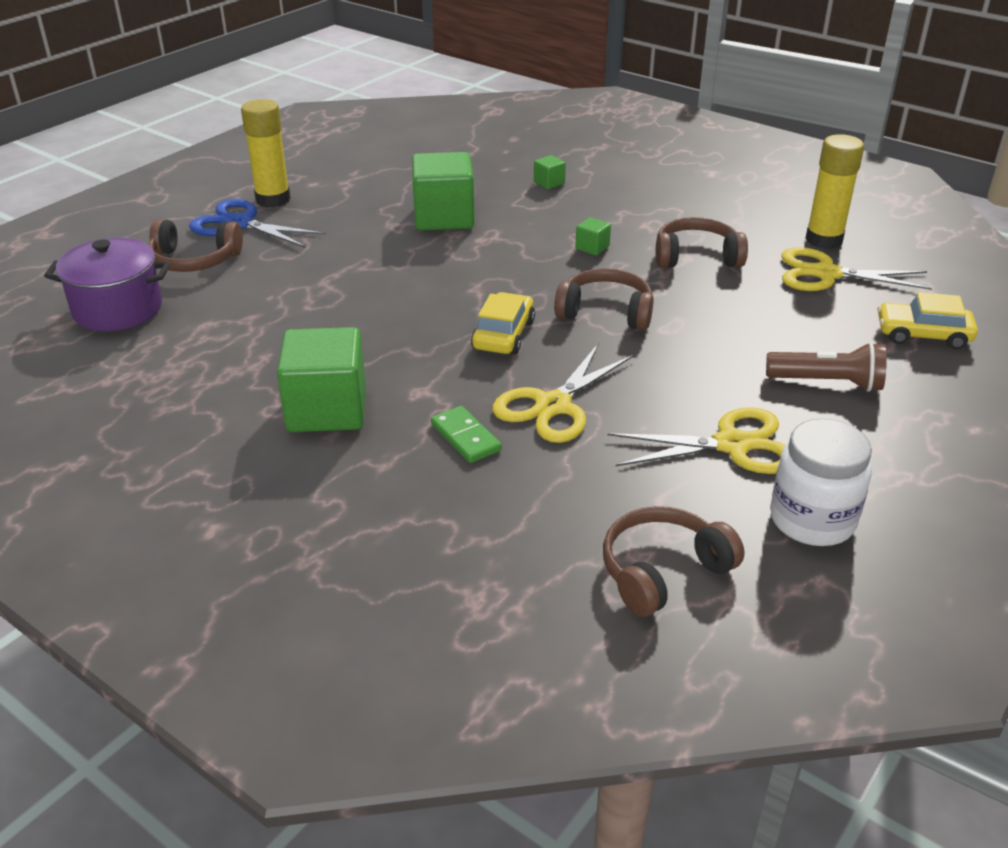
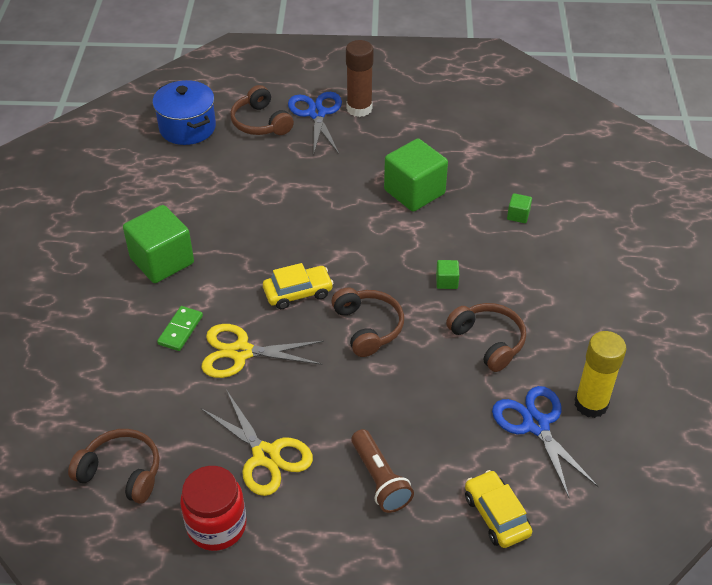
camera: 55 degrees right, 10 degrees up
purple pot [44,238,170,331] -> blue pot [152,80,216,145]
yellow glue stick [241,99,291,207] -> brown glue stick [346,40,374,117]
white jar [770,419,872,546] -> red jar [180,466,246,551]
yellow scissors [782,247,932,291] -> blue scissors [492,386,599,498]

